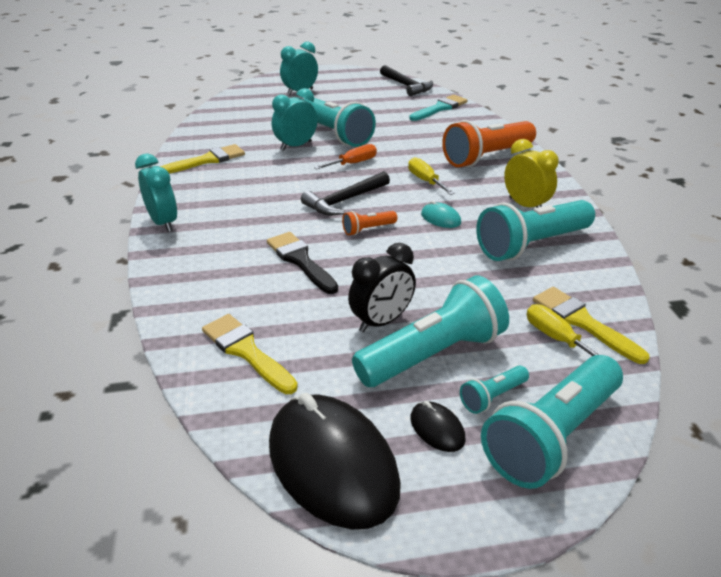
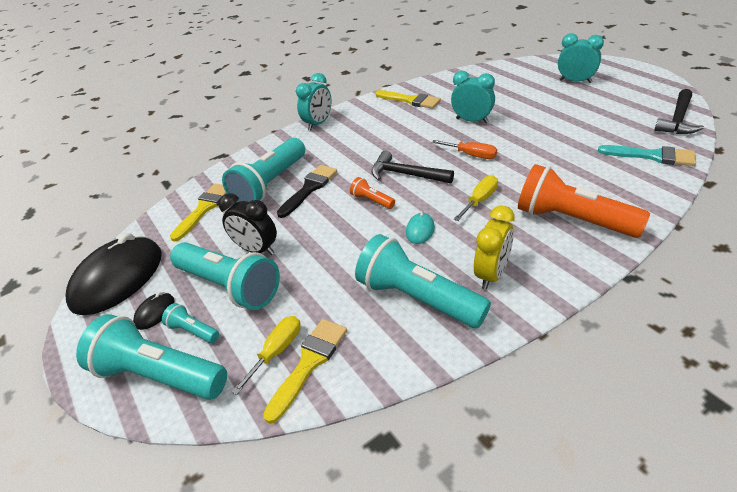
camera: 70 degrees right, 5 degrees up
turquoise flashlight [303,98,376,147] -> turquoise flashlight moved to [222,138,305,203]

